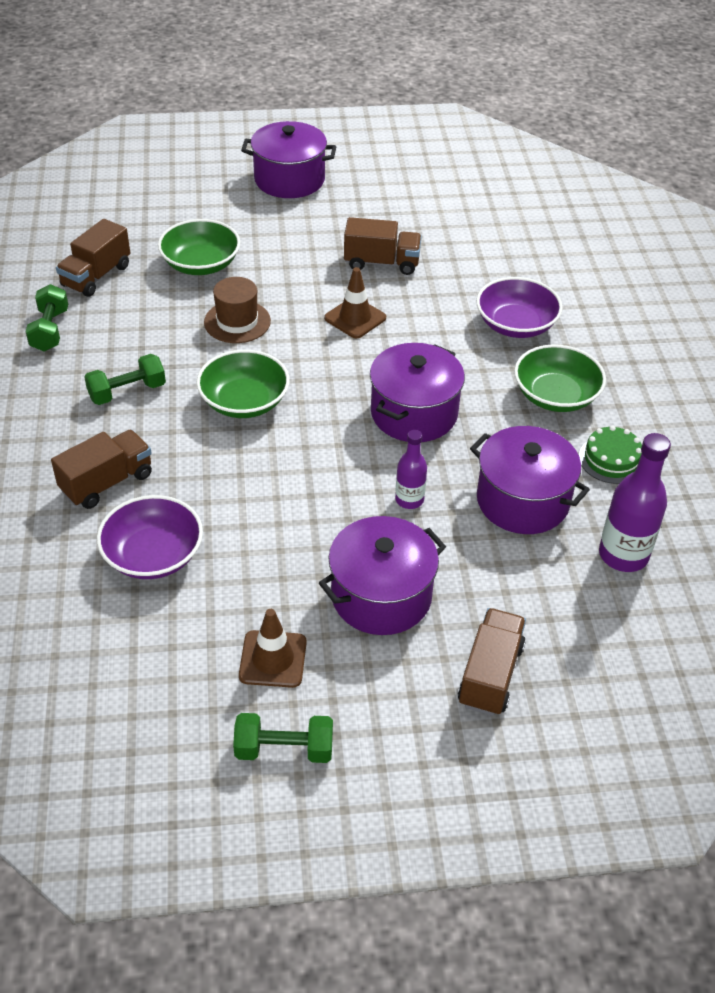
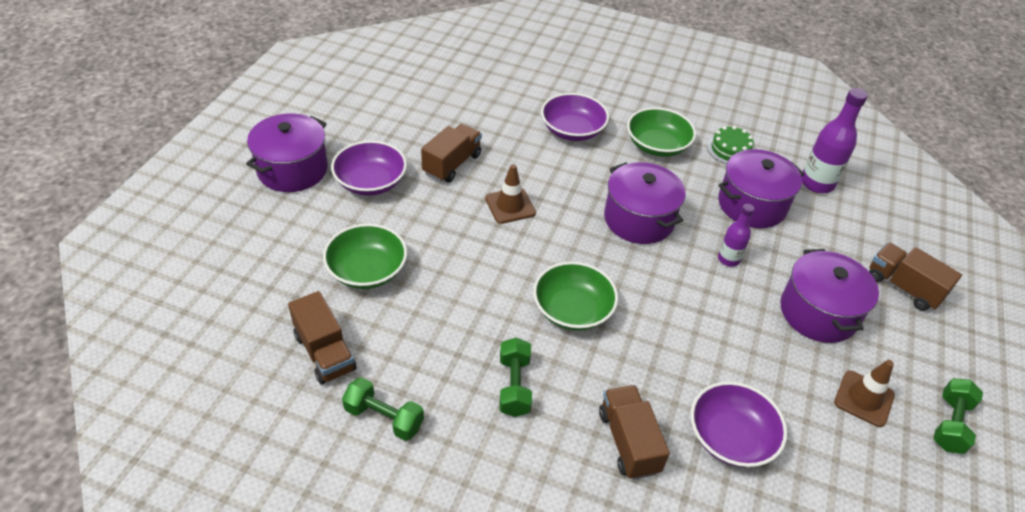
camera: 65 degrees left, 0 degrees up
brown hat [204,277,271,343] -> none
none -> purple bowl [331,141,407,196]

